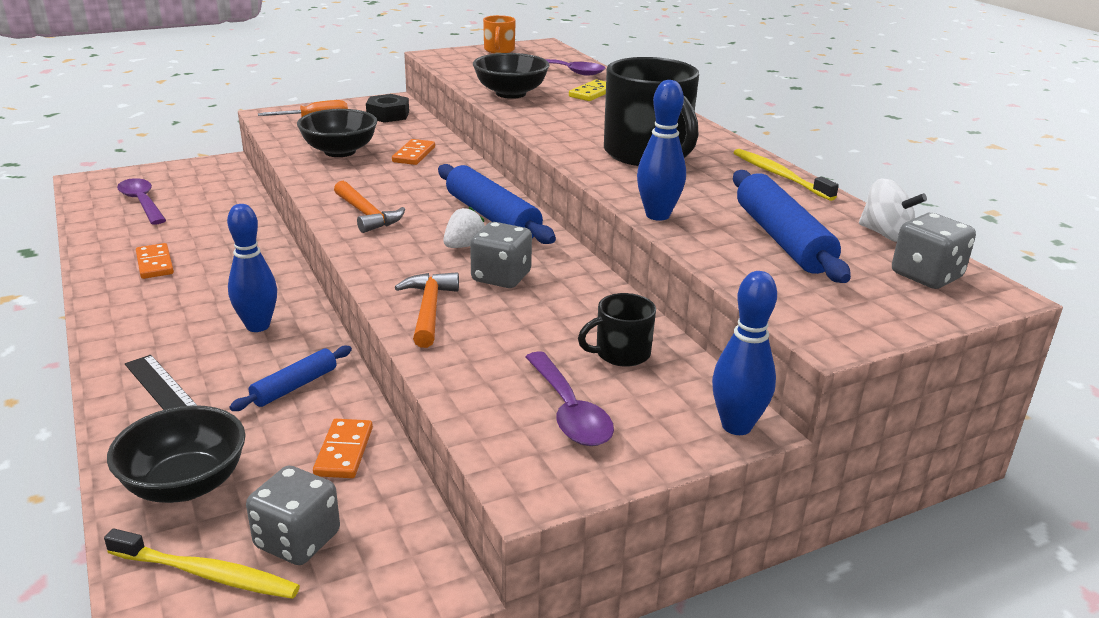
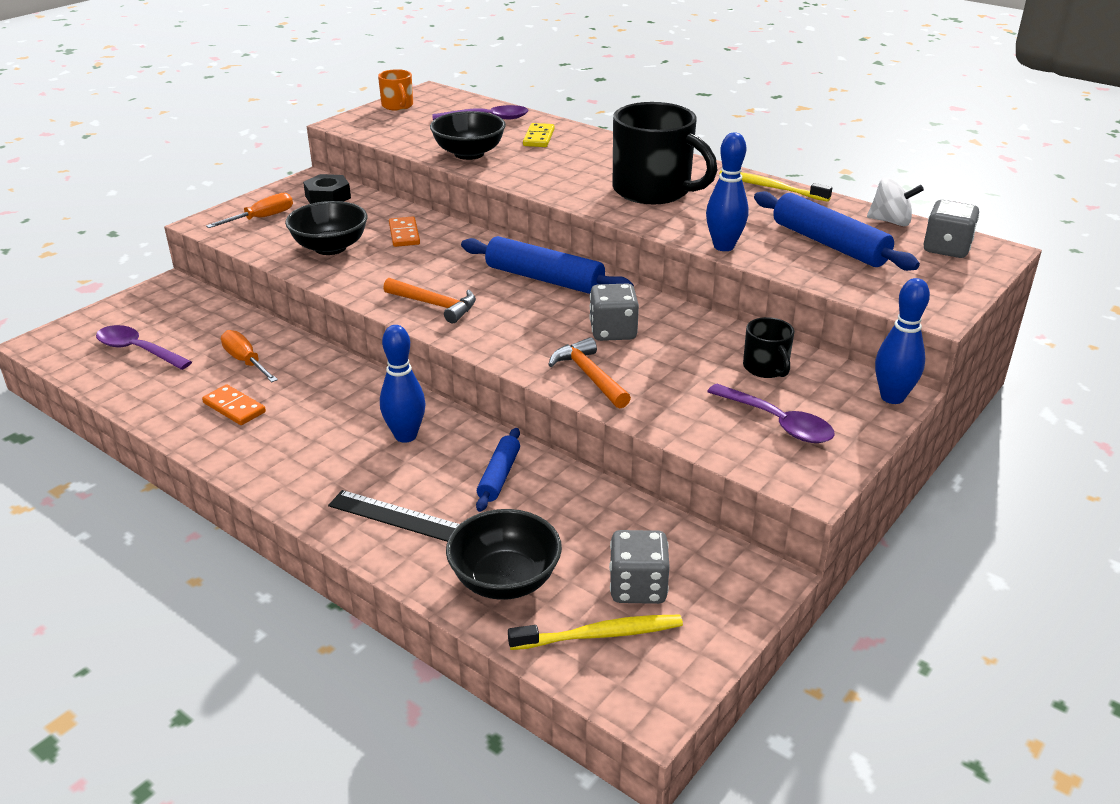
camera: 25 degrees left, 5 degrees up
orange domino [313,419,373,478] -> none
white strawberry [443,206,485,248] -> none
black mug [578,293,656,367] -> black mug turned 60 degrees counterclockwise [743,317,794,378]
none -> orange screwdriver [221,330,278,382]

